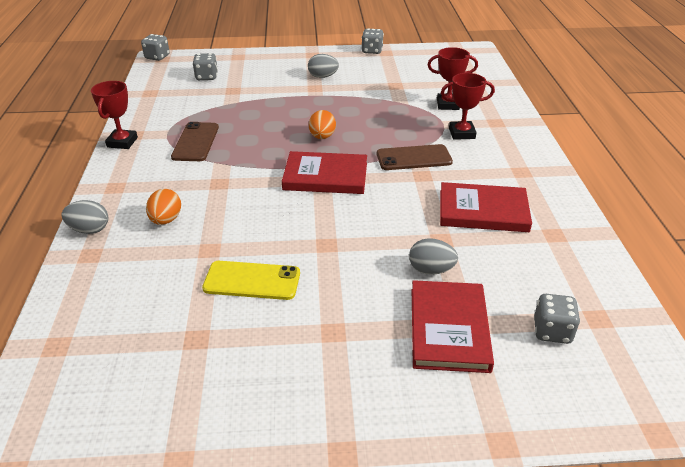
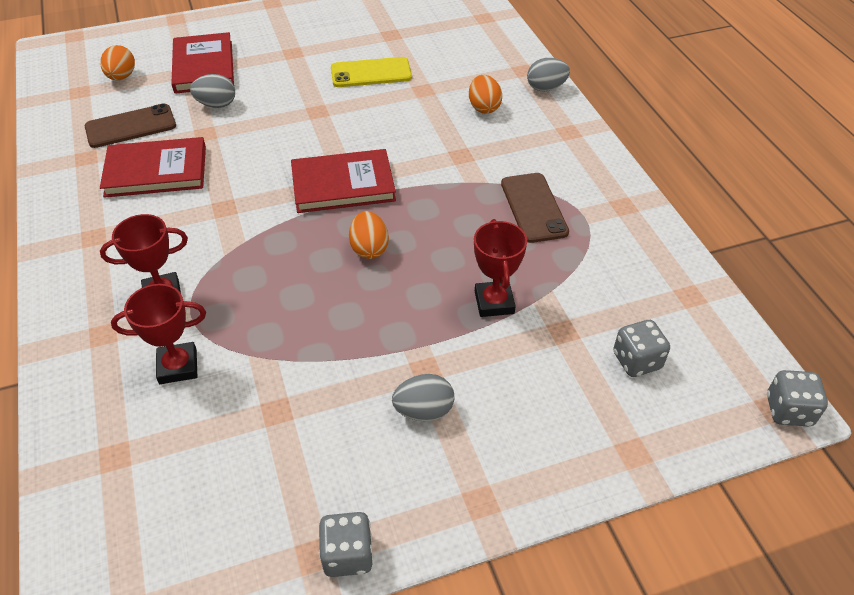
camera: 165 degrees right, 10 degrees up
red trophy [91,81,138,149] -> red trophy moved to [474,219,527,317]
brown phone [377,144,453,170] -> brown phone moved to [85,103,176,148]
grey dice [534,294,580,344] -> orange egg [100,45,135,80]

